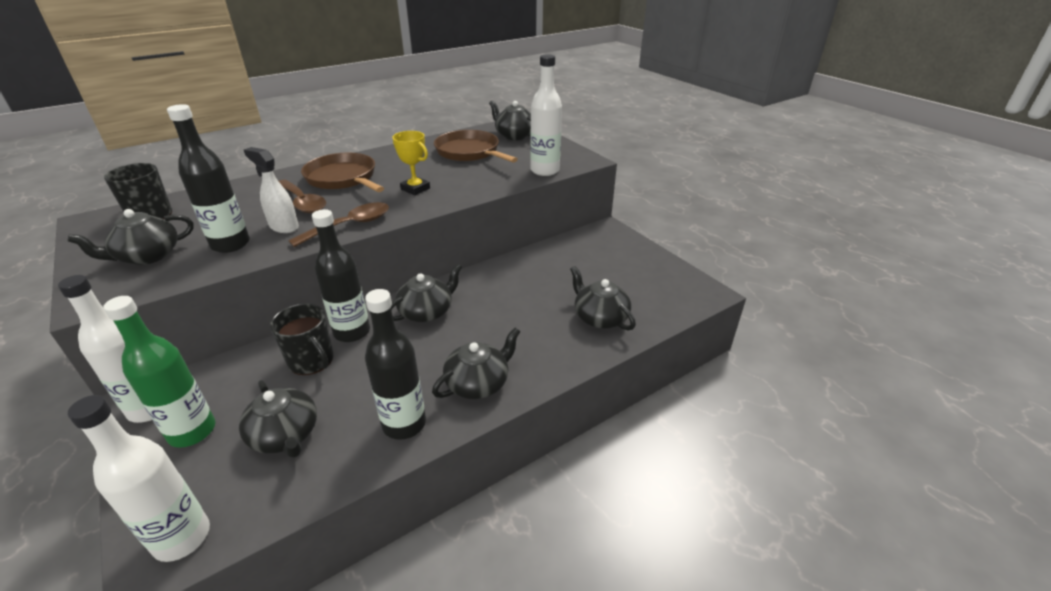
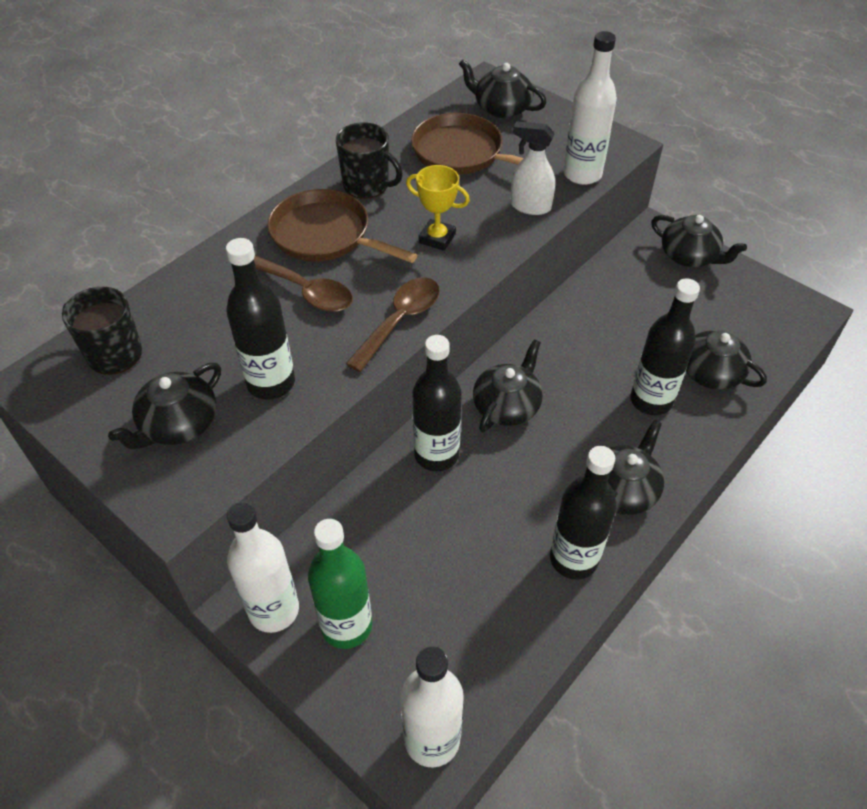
camera: 15 degrees left, 15 degrees up
black teapot [239,380,317,458] -> black teapot moved to [651,215,747,267]
white spray bottle [244,147,299,233] -> white spray bottle moved to [510,121,555,215]
black mug [270,304,333,375] -> black mug moved to [336,122,403,199]
none -> black bottle [630,279,700,415]

